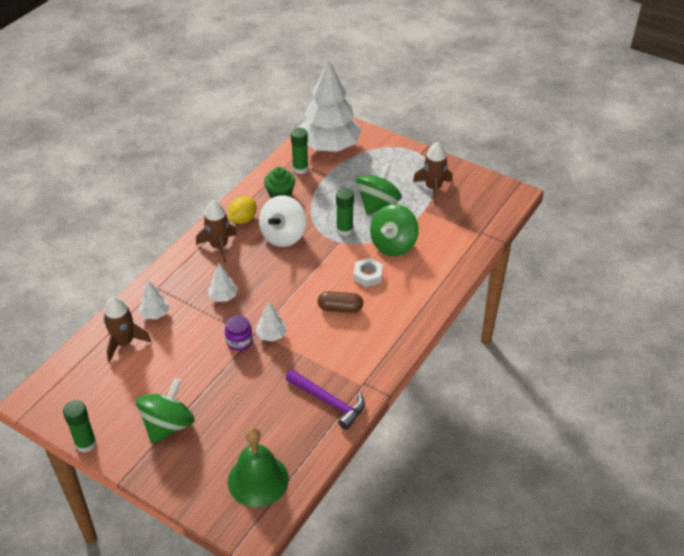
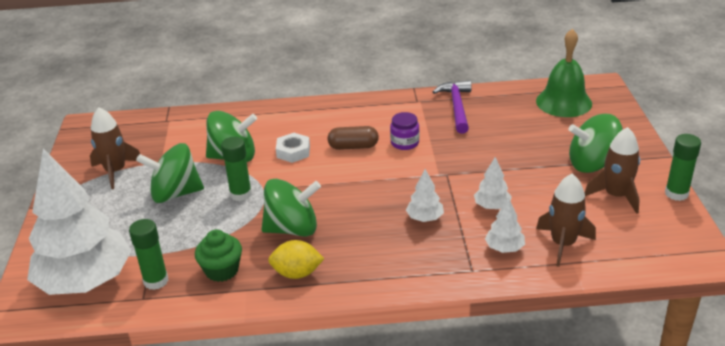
camera: 125 degrees left, 10 degrees down
brown rocket [196,200,237,263] -> brown rocket moved to [585,127,640,214]
purple jar [225,315,253,351] -> purple jar moved to [390,112,420,150]
white tree [256,302,287,341] -> white tree moved to [474,157,512,209]
white spinning top [259,195,306,247] -> green spinning top [262,179,321,237]
brown capsule [318,291,363,313] -> brown capsule turned 60 degrees counterclockwise [327,126,379,150]

